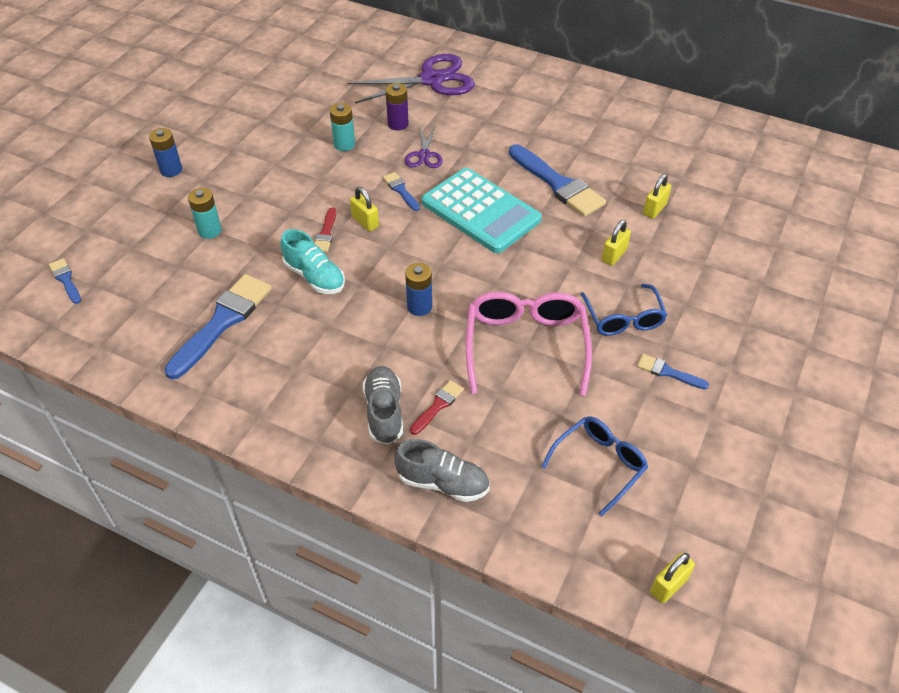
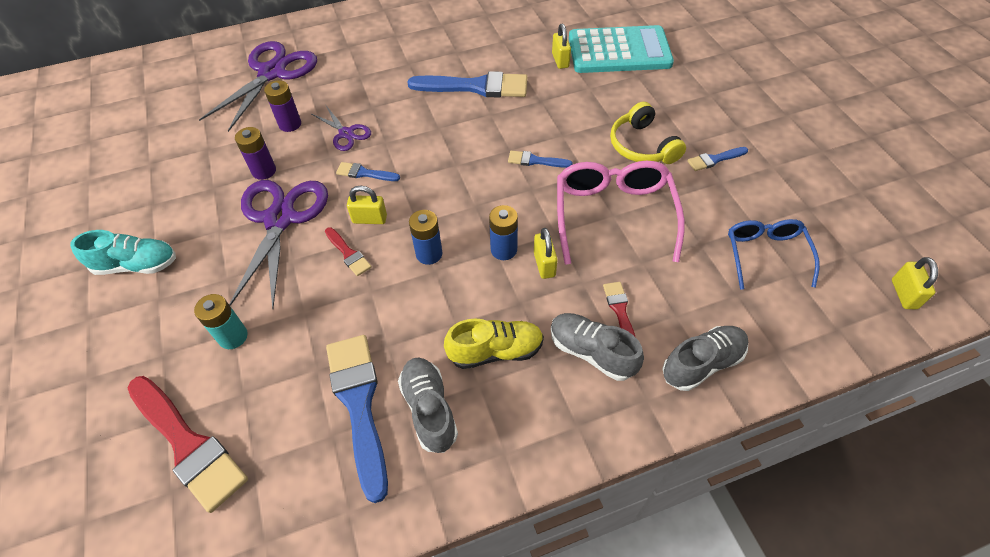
camera: 45 degrees left, 5 degrees up
blue brush [49,258,81,304] -> blue brush moved to [508,151,573,168]
blue battery [149,128,182,177] -> blue battery moved to [409,210,443,265]
turquoise shoe [281,229,345,294] -> turquoise shoe moved to [70,230,176,275]
turquoise battery [330,103,355,151] -> purple battery [235,127,276,180]
turquoise calculator [422,168,542,253] -> turquoise calculator moved to [569,25,674,73]
pink glasses [466,292,592,396] -> pink glasses turned 45 degrees clockwise [557,161,685,265]
blue glasses [581,284,667,336] -> yellow headphones [610,102,686,164]
yellow padlock [602,220,631,266] -> yellow padlock moved to [534,228,558,279]
none -> red brush [128,376,248,513]
none -> purple scissors [229,180,328,309]
none -> grey shoe [398,358,458,453]
none -> yellow shoe [444,319,544,369]

